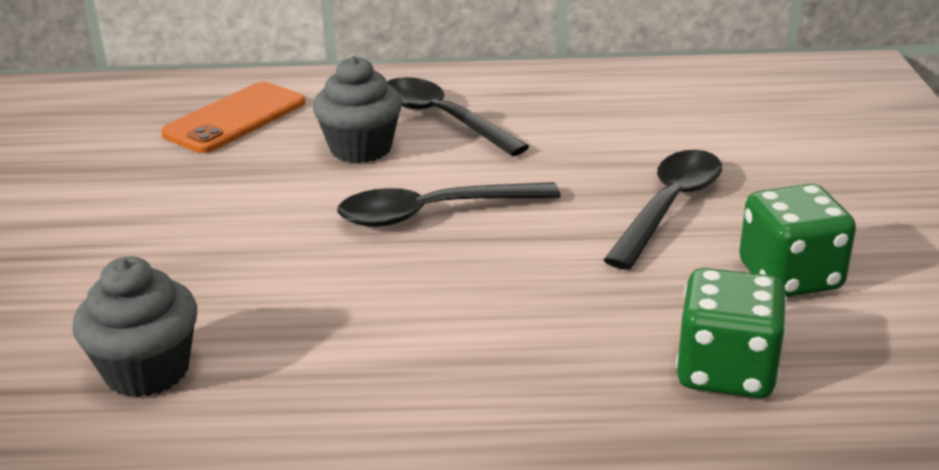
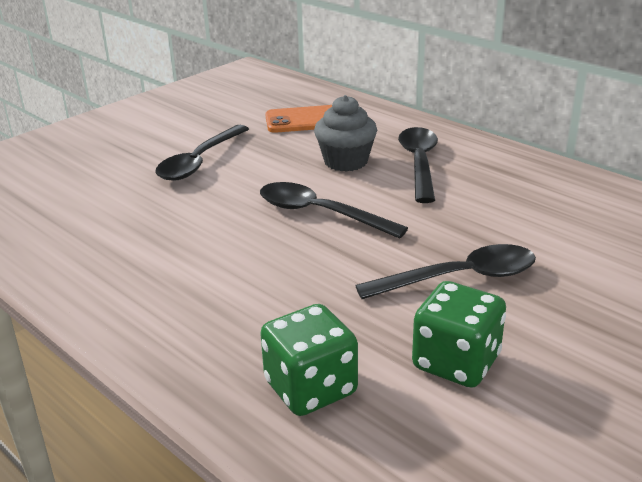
camera: 45 degrees right, 0 degrees up
grey cupcake [72,256,197,397] -> none
none -> black spoon [156,125,249,181]

